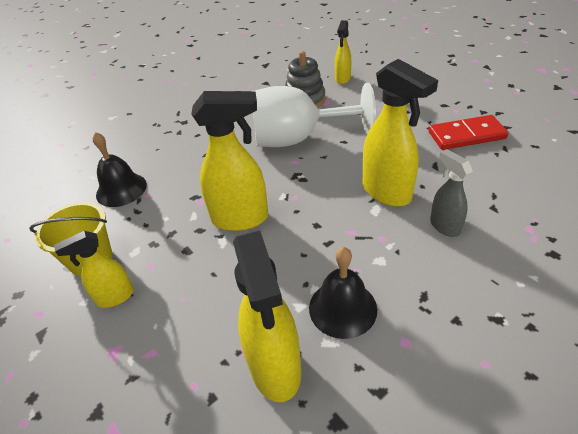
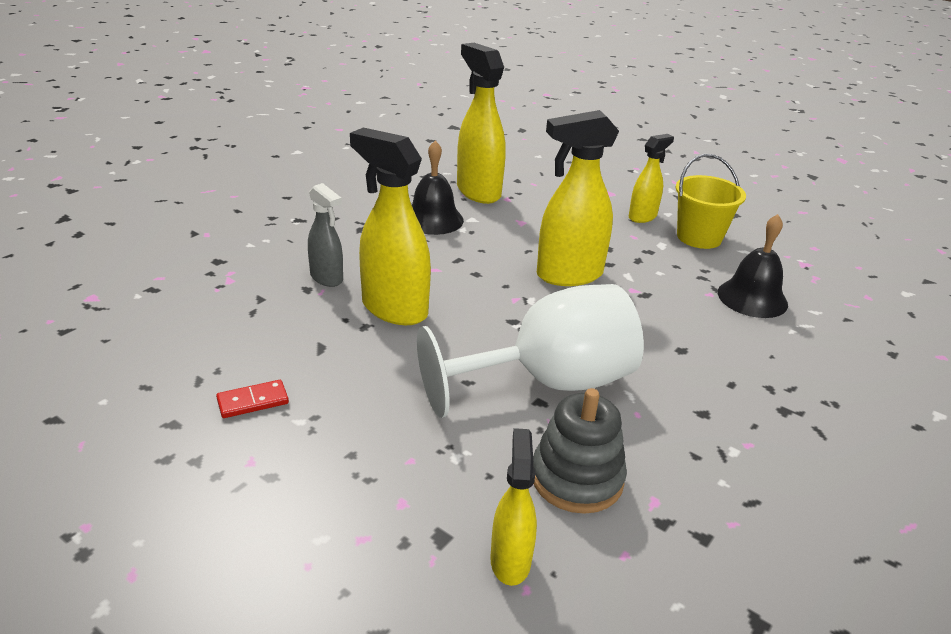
camera: 160 degrees right, 10 degrees down
red domino [428,115,509,150] -> red domino [216,380,289,418], size x0.53

